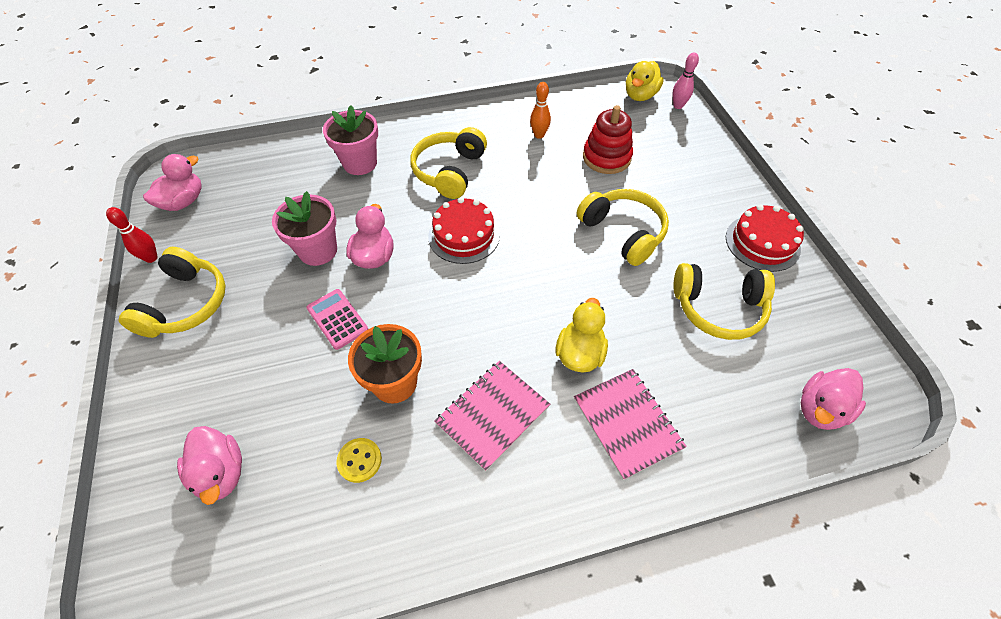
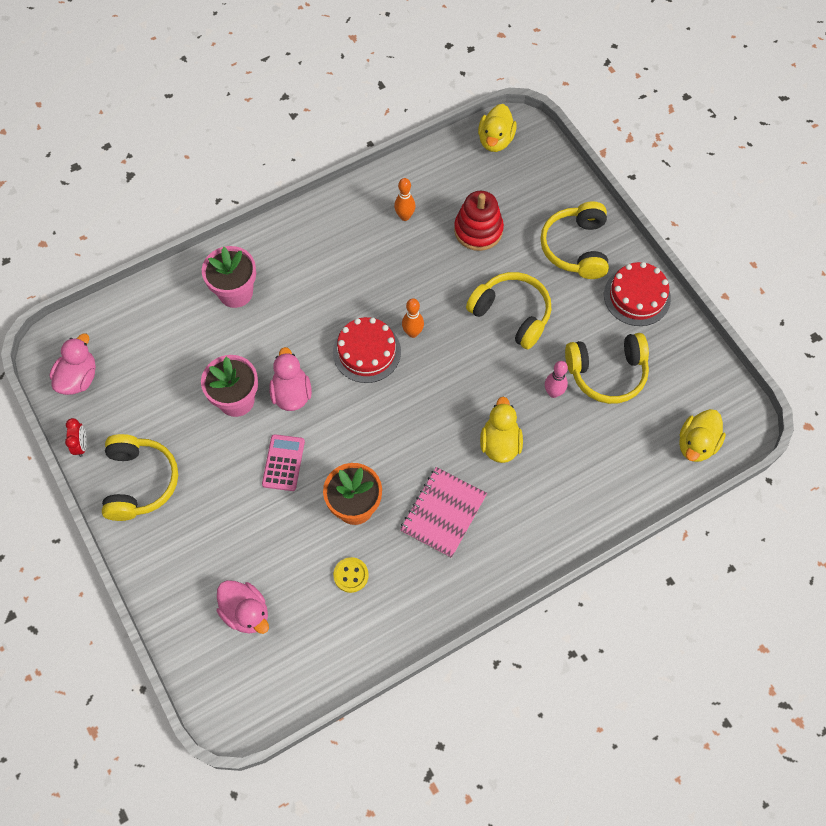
camera: 15 degrees left, 10 degrees up
red bowling pin [106,207,158,263] -> red clock [65,418,87,457]
pink calculator [306,289,368,350] -> pink calculator turned 60 degrees clockwise [262,434,305,491]
yellow headphones [410,127,487,199] -> yellow headphones moved to [540,202,609,279]
pink notebook [574,369,687,480] -> none
pink bowling pin [672,52,699,109] -> pink bowling pin moved to [545,361,568,398]
pink duck [801,368,866,430] -> yellow duck [679,409,726,462]
none -> orange bowling pin [402,298,424,338]

